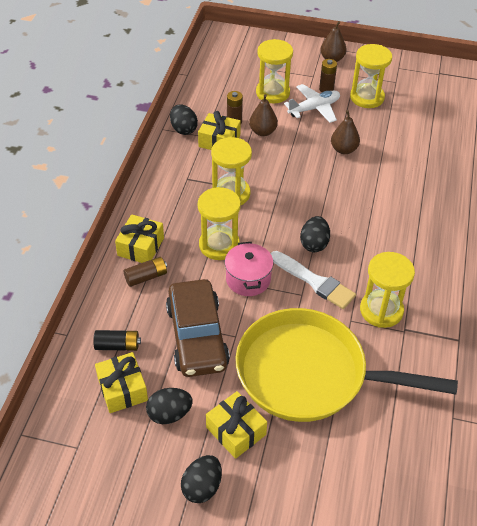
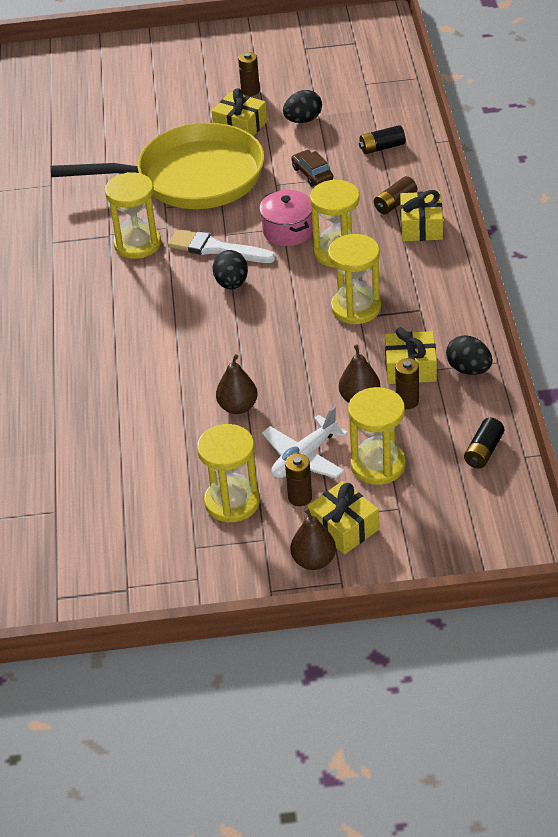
camera: 165 degrees right, 5 degrees down
yellow gift [95,352,148,413] -> yellow gift moved to [308,481,379,554]
brown car [166,279,230,377] -> brown car [291,150,333,186], size x0.47
black egg [181,455,222,503] -> brown battery [238,52,260,96]
none -> black battery [464,418,504,469]

